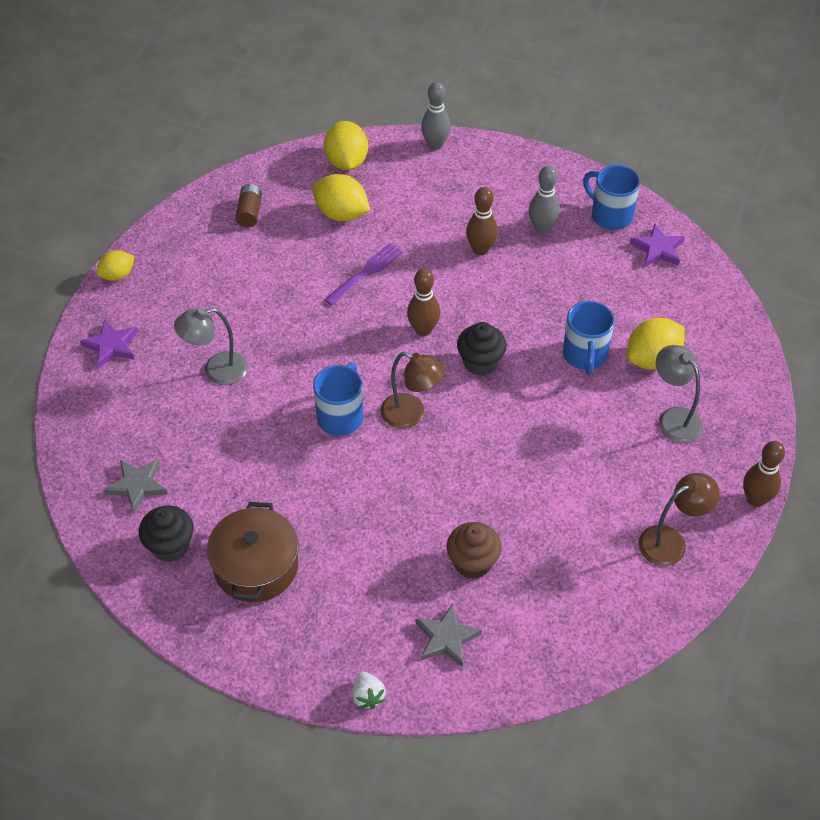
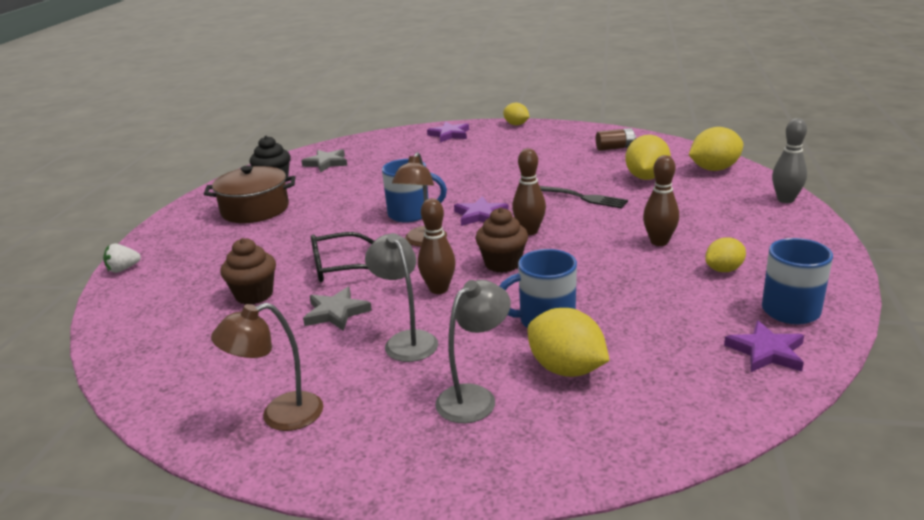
camera: 80 degrees right, 25 degrees down
grey lamp [174,307,248,385] -> grey lamp moved to [365,233,438,362]
purple fork [324,243,403,305] -> black fork [540,186,628,208]
grey star [416,603,482,668] -> grey star moved to [303,287,372,331]
black cupcake [457,322,507,376] -> brown cupcake [475,207,528,273]
grey bowling pin [529,166,560,234] -> yellow lemon [705,237,746,272]
brown lamp [639,473,720,566] -> brown lamp turned 105 degrees clockwise [211,303,323,431]
brown bowling pin [743,441,785,507] -> brown bowling pin moved to [418,198,456,294]
none -> black glasses [311,232,374,282]
none -> purple star [454,196,509,226]

